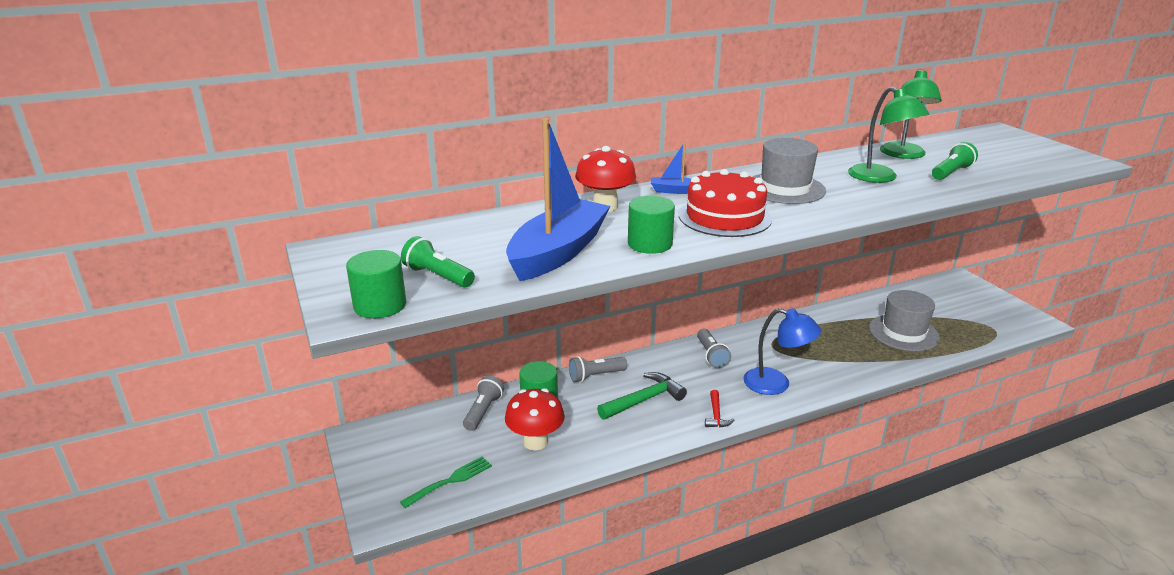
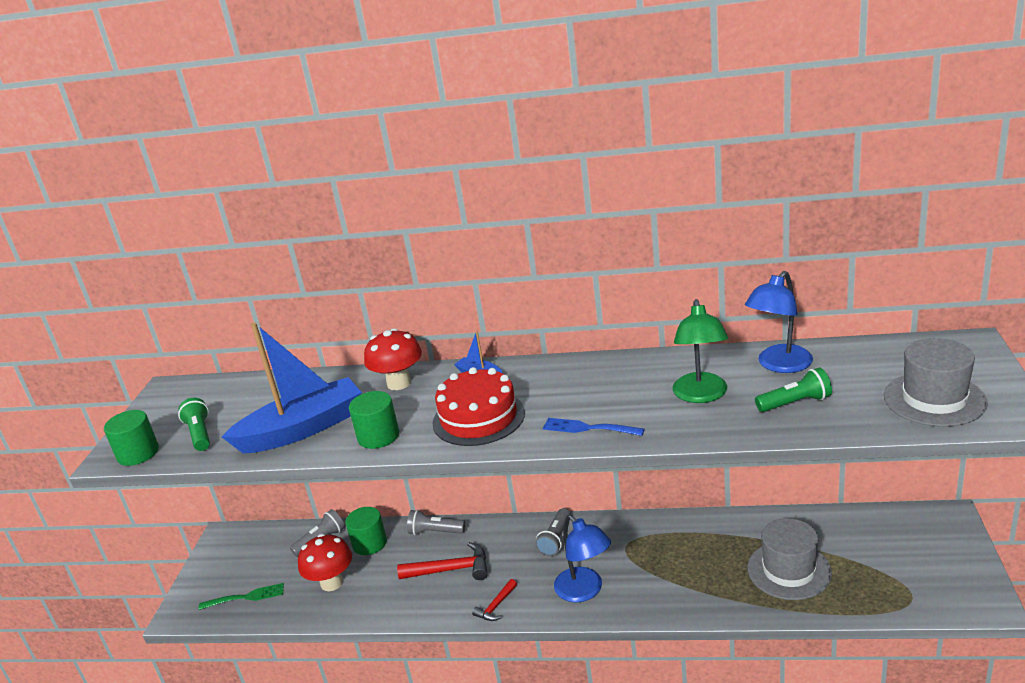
camera: 35 degrees right, 0 degrees up
green hammer [597,372,687,420] -> red hammer [397,542,488,580]
grey hat [753,138,826,204] -> grey hat moved to [884,338,988,427]
green lamp [880,69,942,159] -> blue lamp [745,271,813,373]
none -> blue fork [543,418,645,436]

